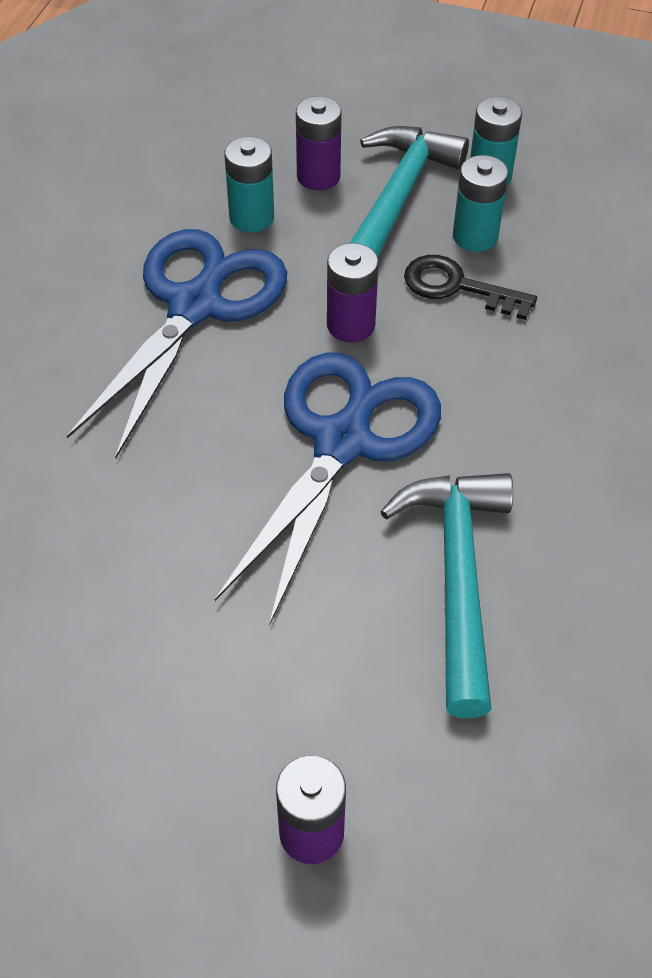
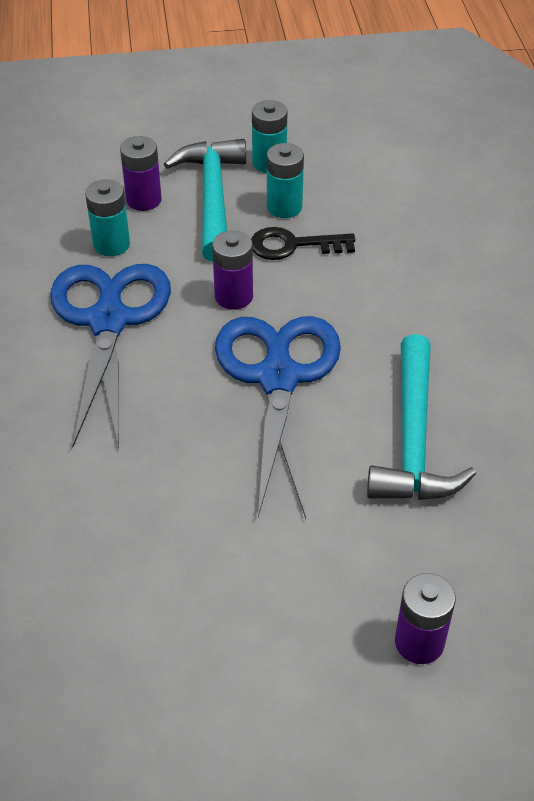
camera: 25 degrees left, 5 degrees down
turquoise hammer [380,473,513,718] -> turquoise hammer turned 150 degrees counterclockwise [367,334,476,500]

